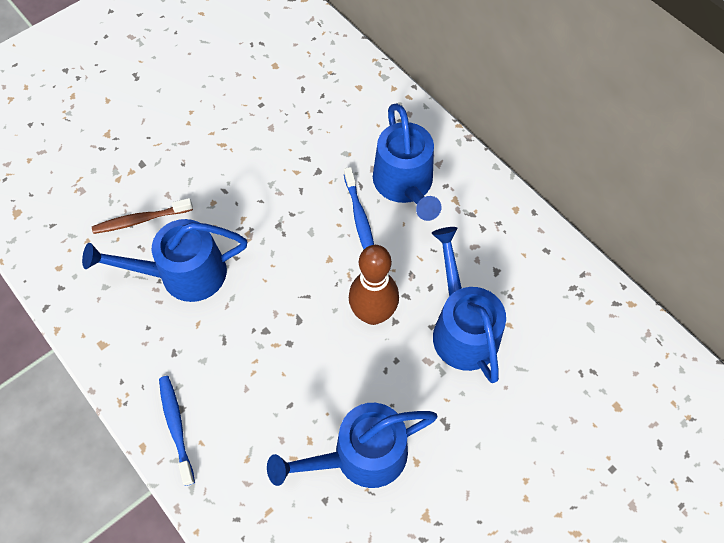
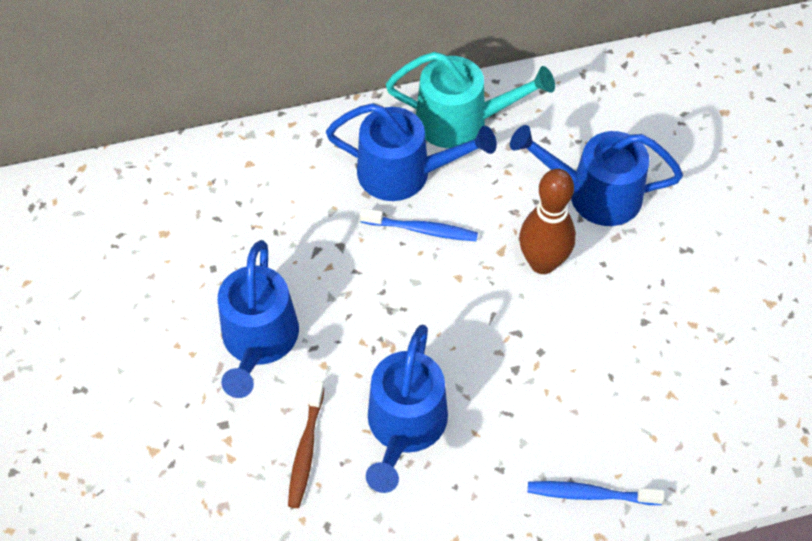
camera: 65 degrees left, 5 degrees down
blue watering can [267,403,437,488] -> blue watering can moved to [218,240,299,398]
none -> turquoise watering can [386,52,555,148]

